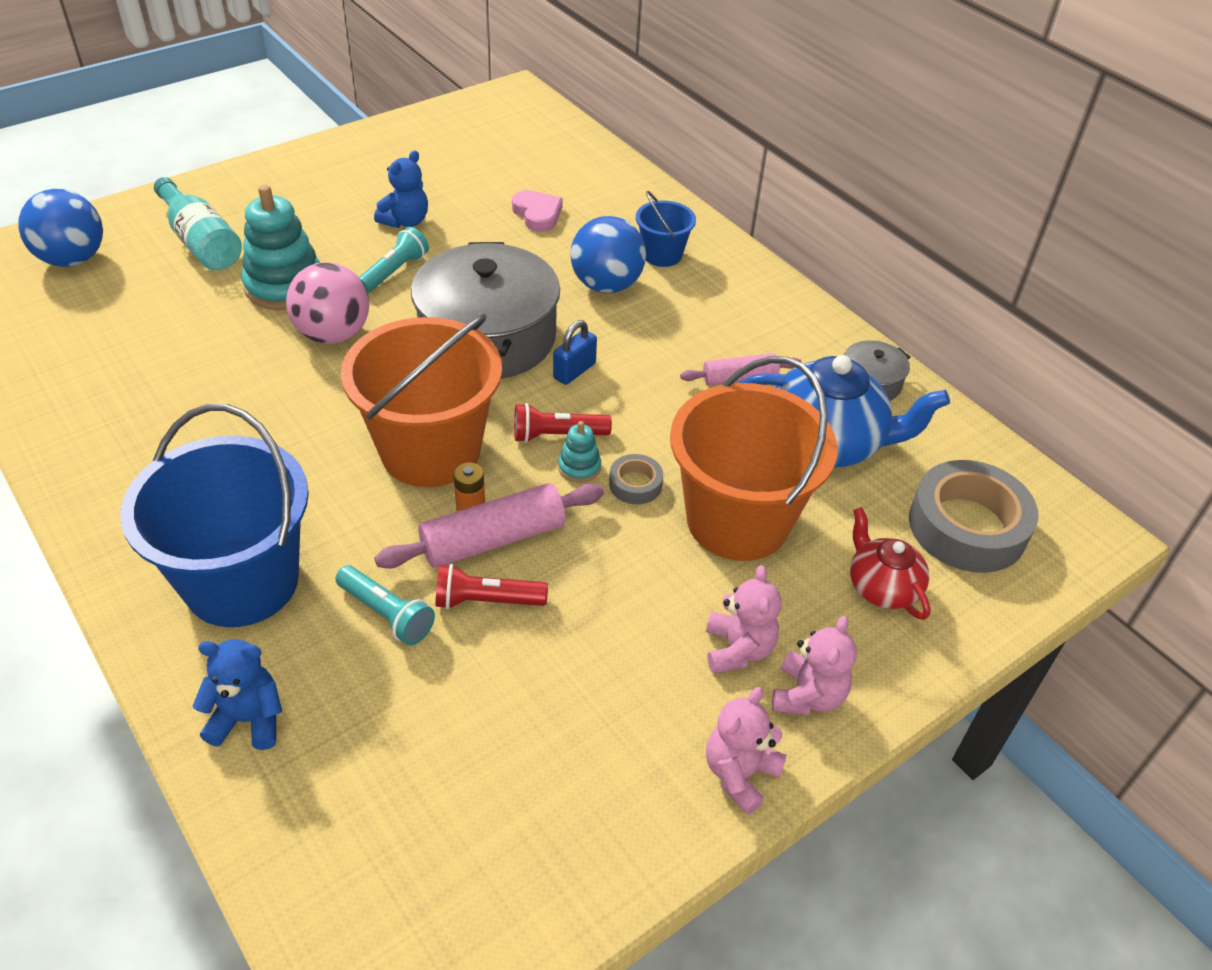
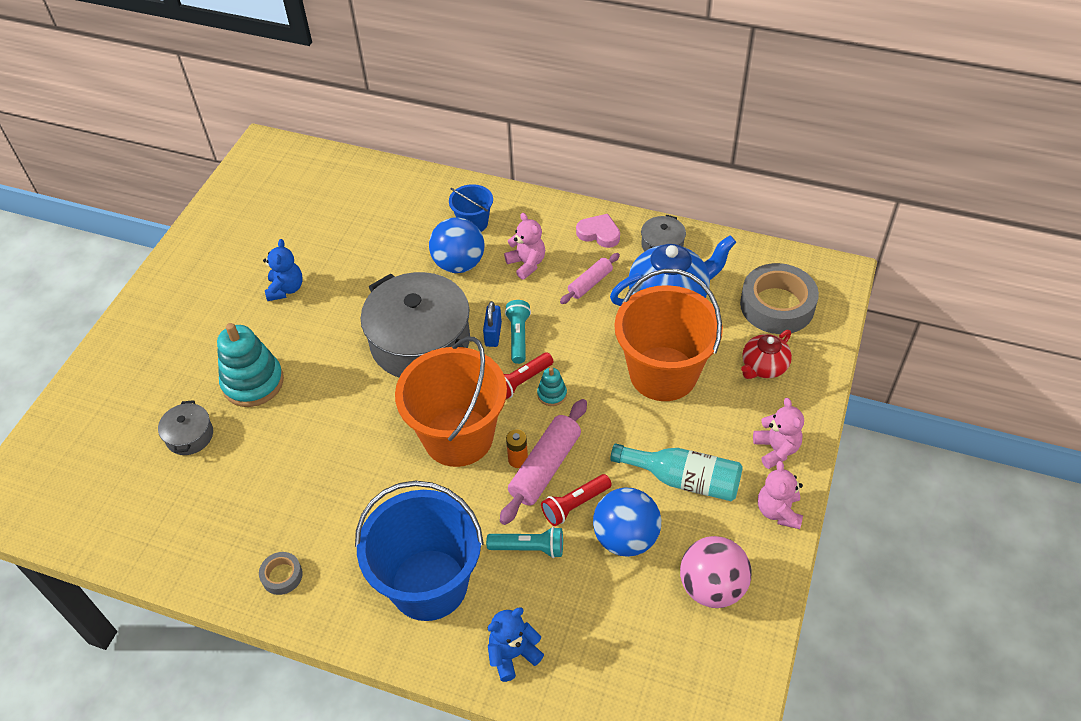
camera: 30 degrees left, 5 degrees up
blue ball [18,189,103,267] -> blue ball moved to [593,487,661,557]
turquoise bottle [154,177,242,270] -> turquoise bottle moved to [610,443,743,501]
pink ball [286,262,369,344] -> pink ball moved to [680,536,751,608]
turquoise flashlight [359,227,429,293] -> turquoise flashlight moved to [505,300,531,364]
pink heart [512,190,563,232] -> pink heart moved to [576,214,620,248]
grey tape [609,454,663,504] -> grey tape moved to [259,552,303,595]
pink teddy bear [706,565,781,674] -> pink teddy bear moved to [504,213,545,280]
red teapot [850,507,931,620] -> red teapot turned 75 degrees counterclockwise [741,330,792,379]
none -> grey pot [158,400,213,455]

